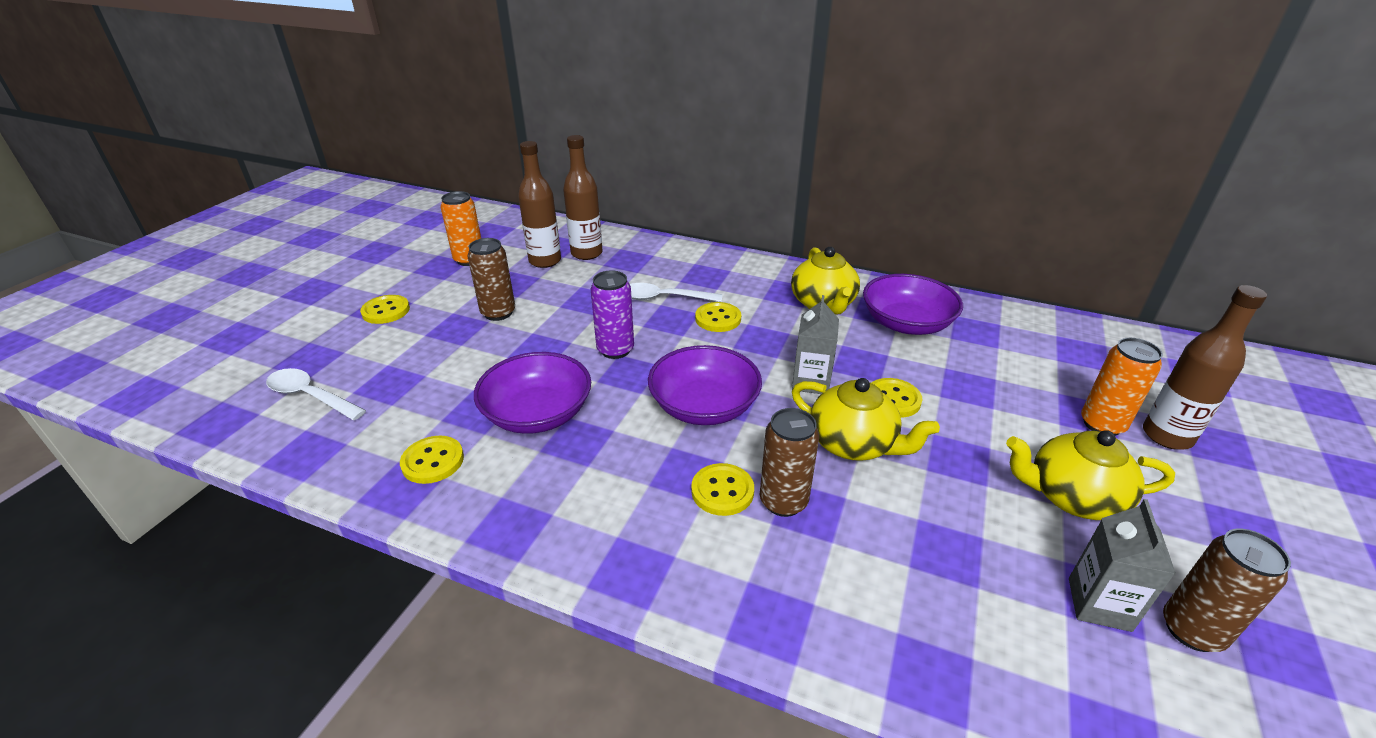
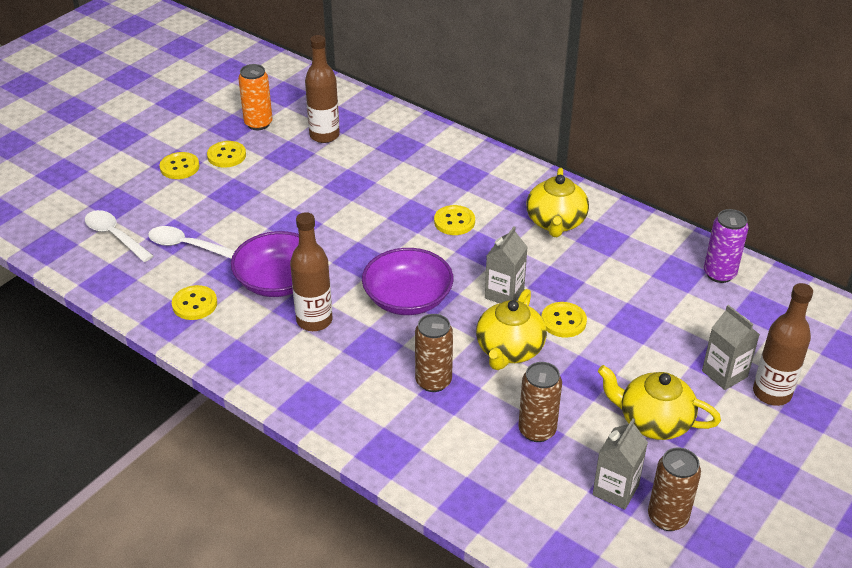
camera: 15 degrees right, 5 degrees up
brown can [467,238,515,321] -> brown can moved to [518,362,562,442]
brown bottle [563,135,603,260] -> brown bottle moved to [290,212,333,331]
purple can [591,271,634,359] -> purple can moved to [704,209,749,283]
white spoon [630,283,722,302] -> white spoon moved to [148,226,235,259]
yellow button [691,463,754,516] -> yellow button moved to [207,141,246,168]
yellow teapot [792,378,940,461] -> yellow teapot turned 60 degrees clockwise [476,289,547,370]
purple bowl [863,274,963,335] -> none
orange can [1081,338,1163,436] -> grey carton [702,305,760,390]

